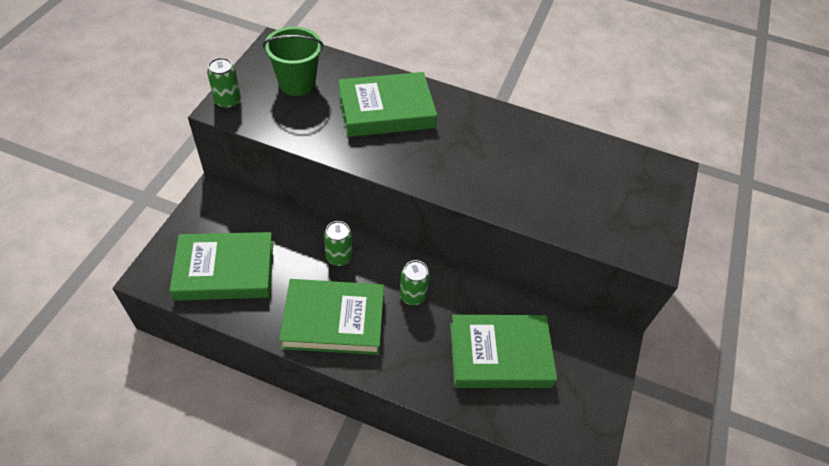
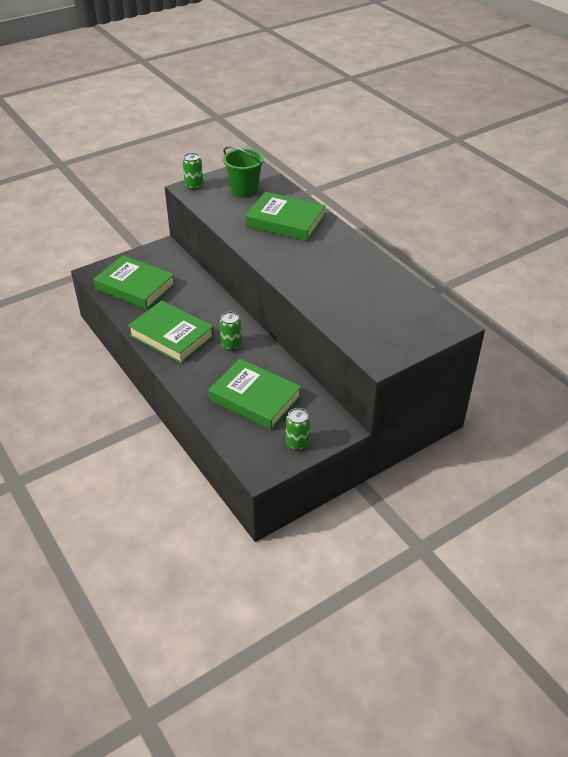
camera: 40 degrees right, 10 degrees down
green can [324,221,352,266] -> green can moved to [286,408,310,450]

